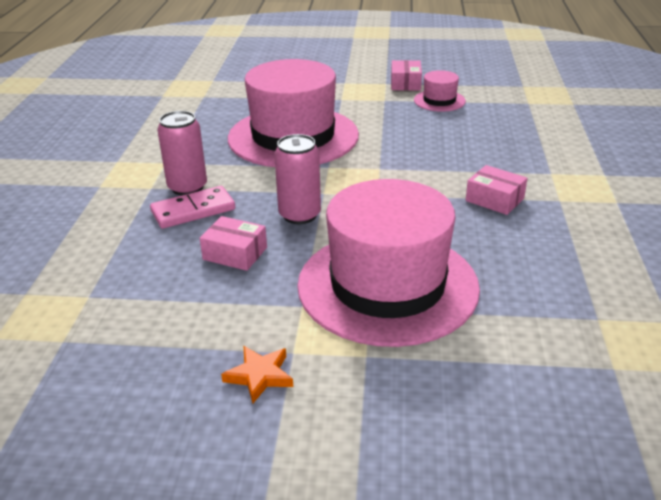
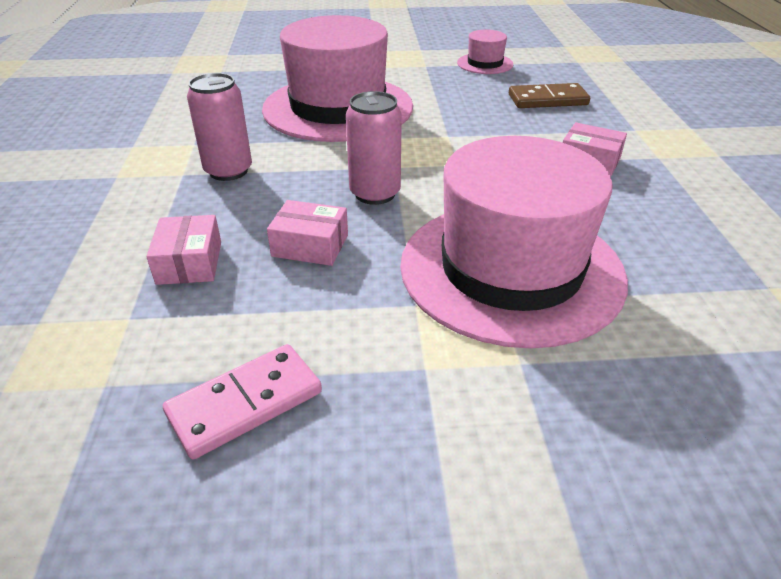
camera: 10 degrees left, 5 degrees up
pink domino [150,186,235,229] -> pink domino moved to [163,344,322,459]
orange star [221,346,293,404] -> none
pink box [391,60,422,91] -> pink box moved to [146,215,221,285]
none -> brown domino [509,83,590,108]

